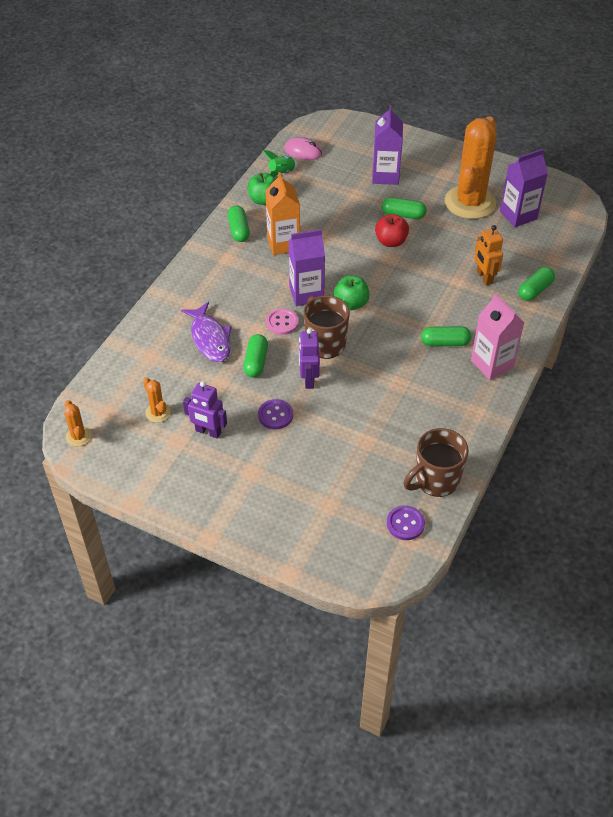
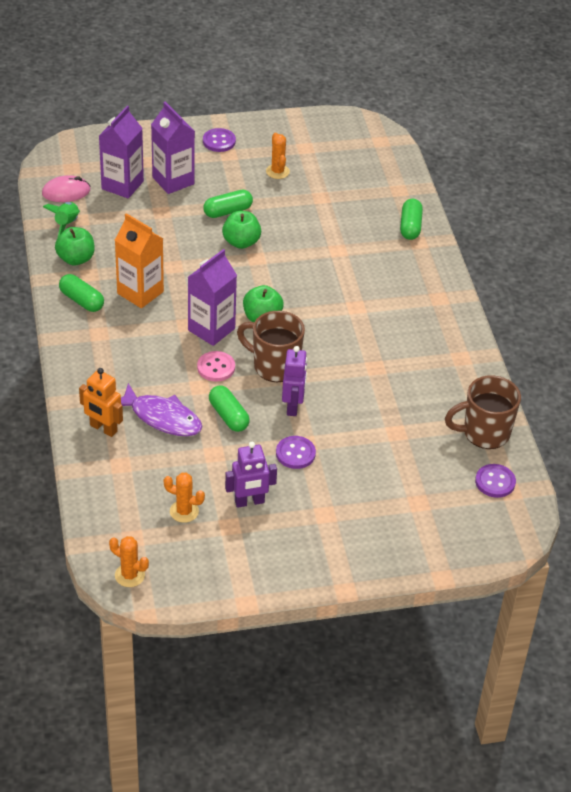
camera: 40 degrees left, 5 degrees down
purple robot [299,328,320,389] -> purple robot turned 135 degrees counterclockwise [282,346,307,416]
red apple [375,214,409,247] -> green apple [222,211,261,249]
brown mug [404,428,469,497] -> brown mug turned 60 degrees clockwise [445,375,521,449]
green capsule [421,326,471,347] -> none
orange cactus [445,116,497,219] -> orange cactus [266,133,290,179], size x0.41
pink carton [471,293,524,380] -> none
orange robot [475,225,503,285] -> orange robot moved to [79,368,123,437]
purple carton [500,149,548,227] -> purple carton moved to [99,106,144,198]
none -> purple button [203,128,236,152]

